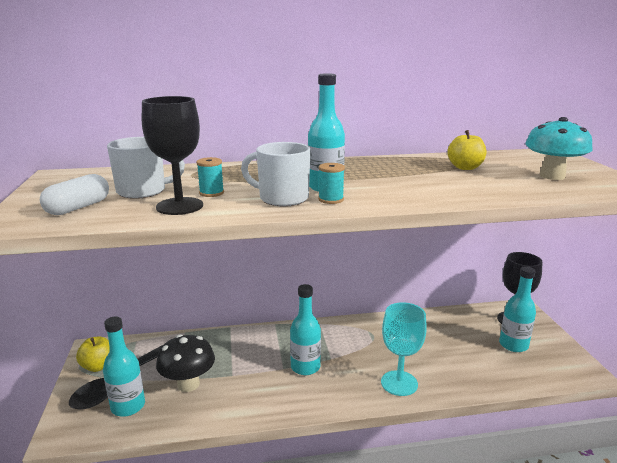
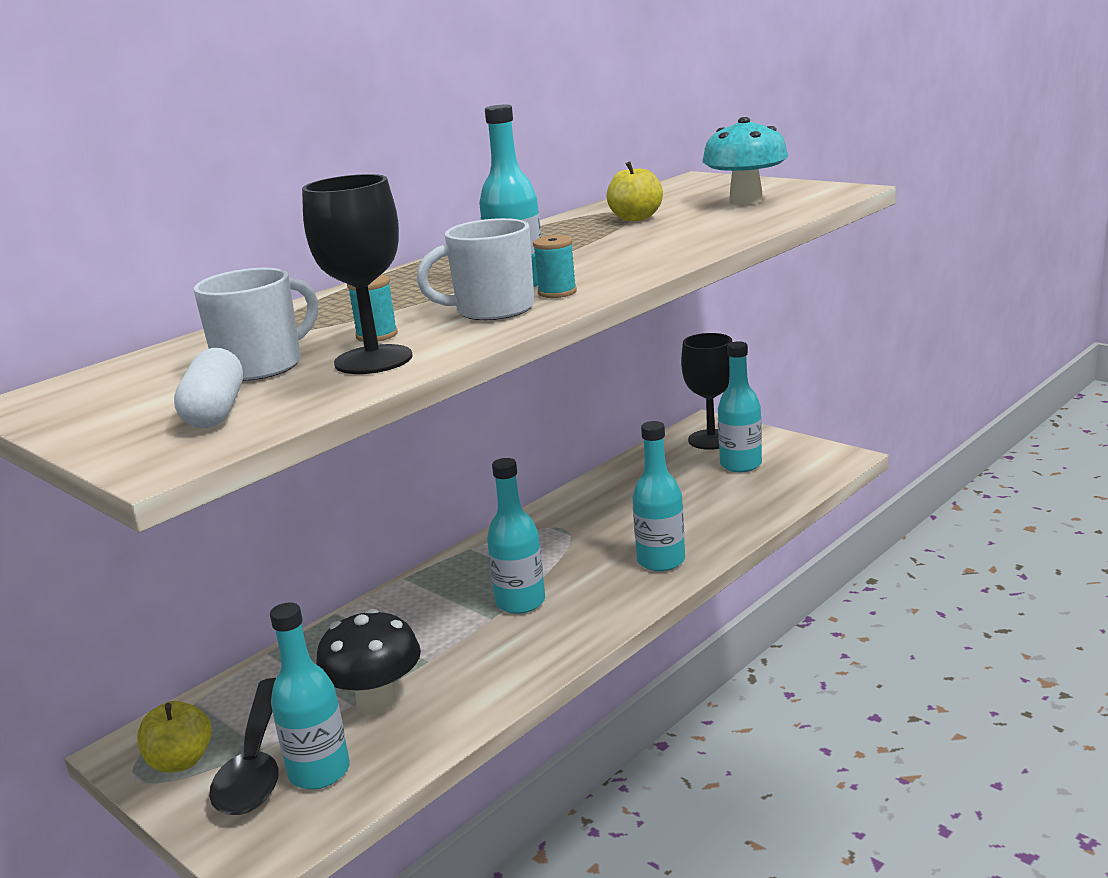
camera: 35 degrees left, 0 degrees up
turquoise goblet [381,302,427,396] -> turquoise bottle [632,421,685,571]

